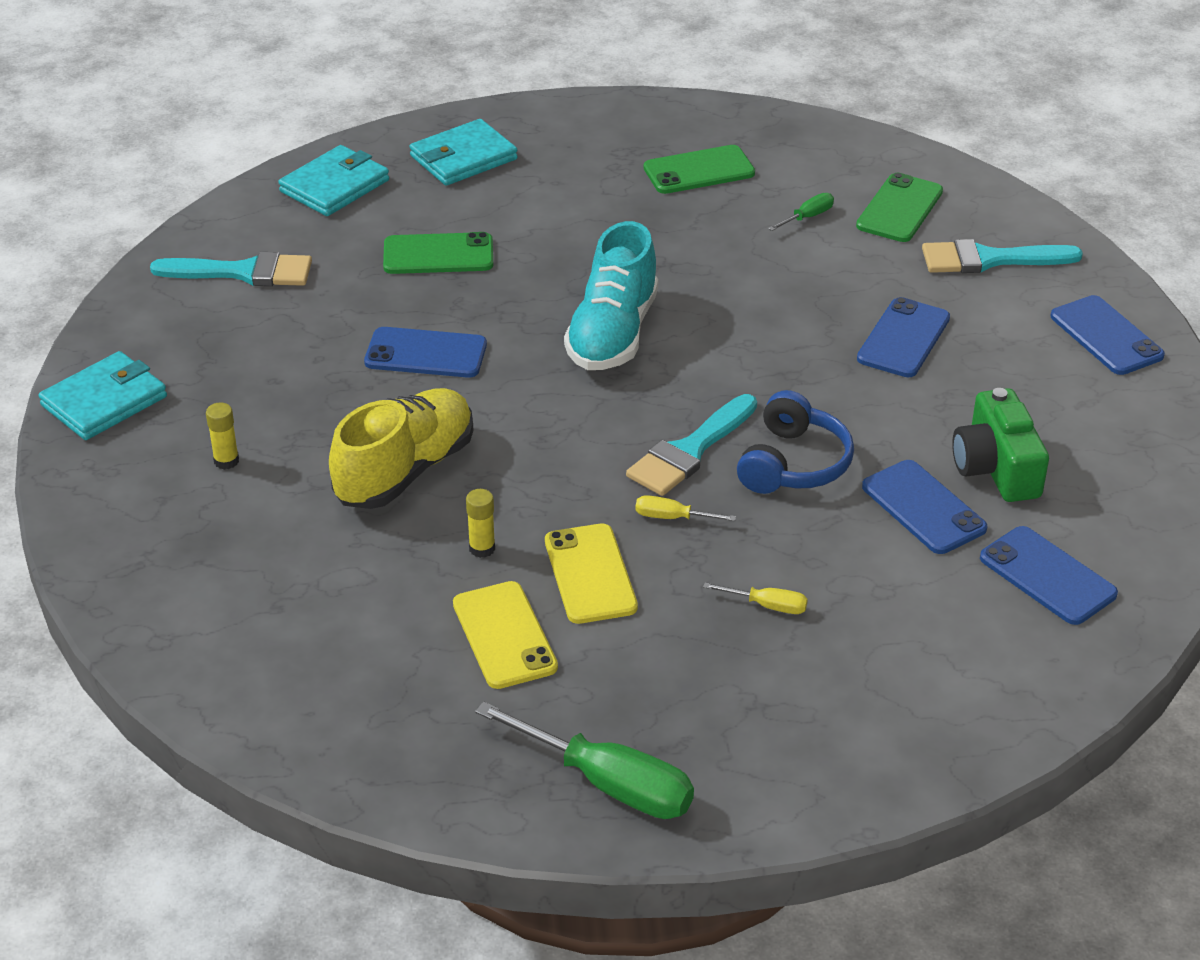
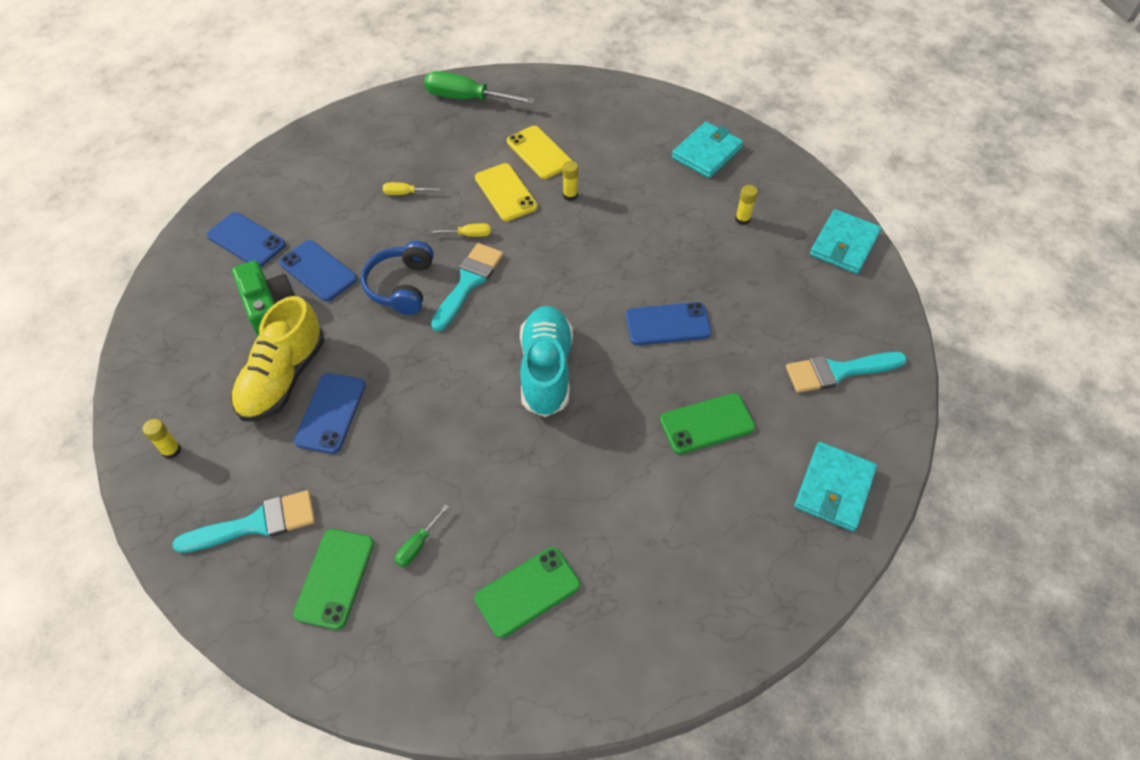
camera: 165 degrees right, 15 degrees up
yellow shoe [329,388,474,509] -> yellow shoe moved to [231,296,324,422]
turquoise wallet [409,119,518,186] -> turquoise wallet moved to [672,122,743,178]
blue phone [1050,295,1165,375] -> yellow glue stick [143,419,181,459]

